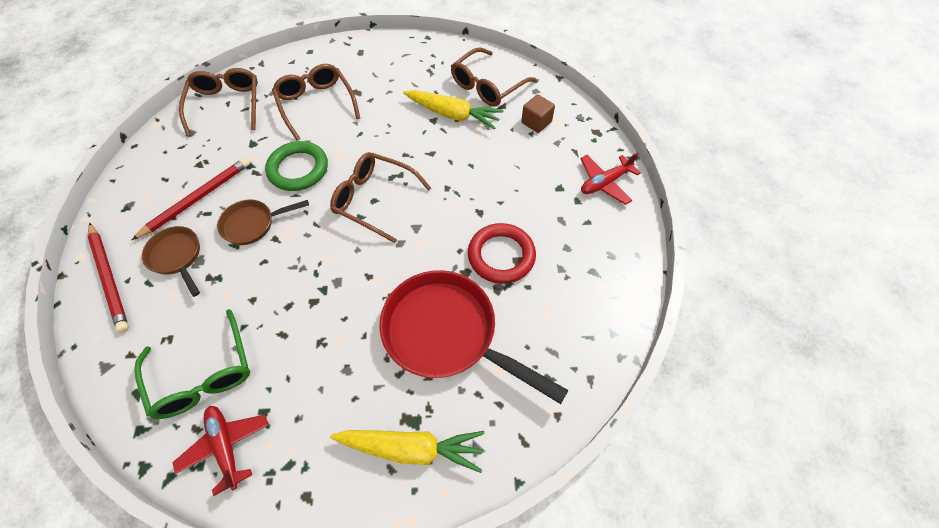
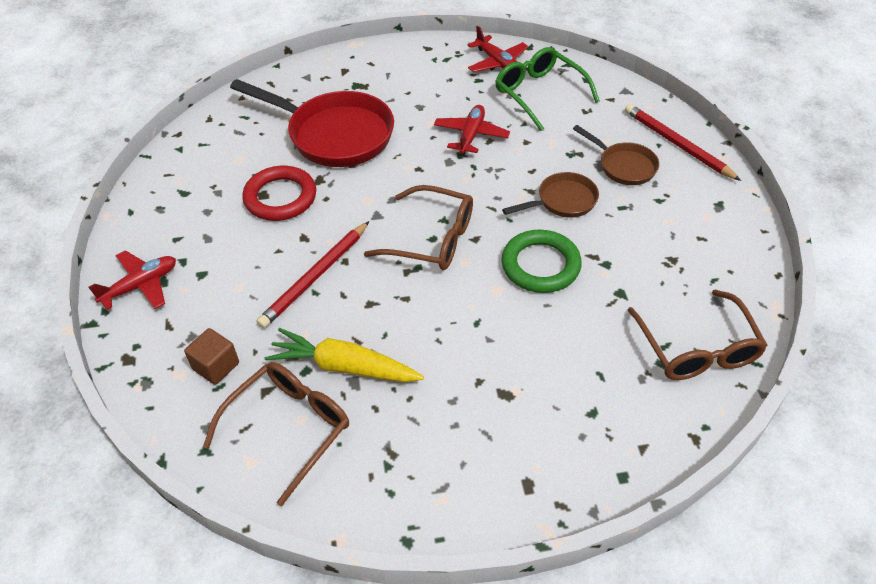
camera: 175 degrees right, 10 degrees down
red pencil [132,158,250,240] -> red pencil moved to [256,221,369,328]
brown glasses [272,64,360,141] -> none
yellow carrot [330,430,485,473] -> none
none -> red plane [434,105,510,155]

